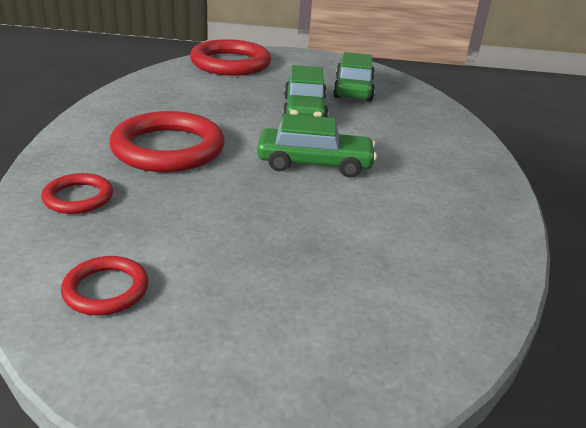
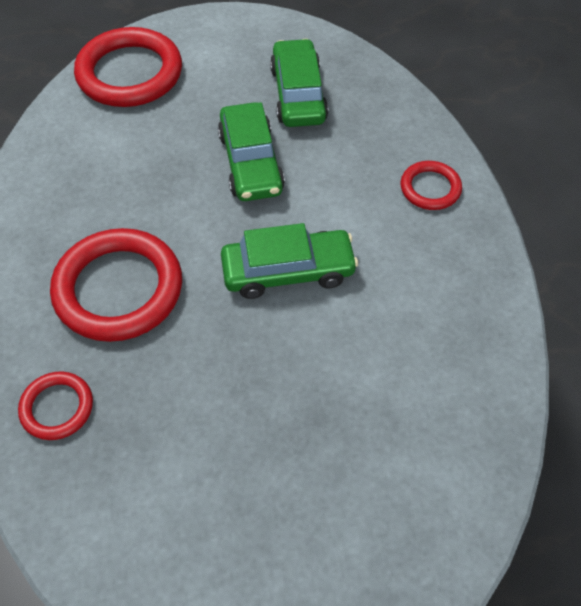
camera: 10 degrees left, 25 degrees up
red ring [61,256,149,315] -> red ring moved to [401,161,462,210]

